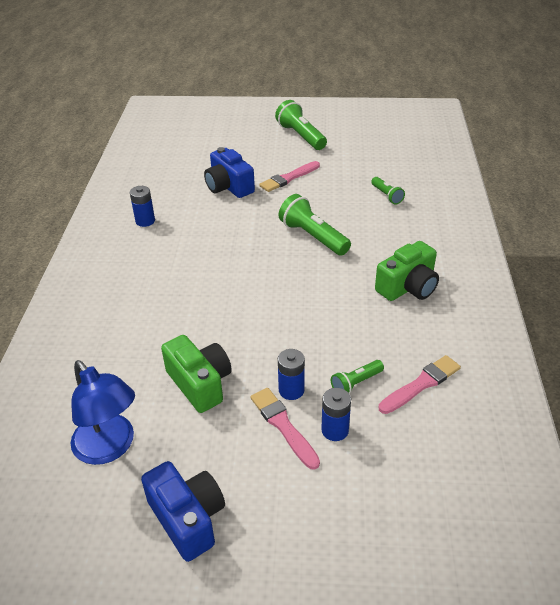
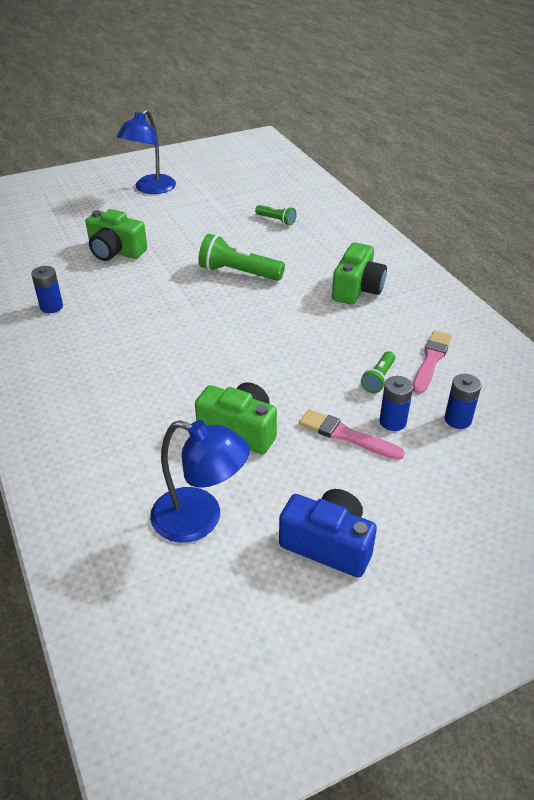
camera: 30 degrees left, 0 degrees up
blue camera [204,147,255,198] -> green camera [86,209,147,261]
pink brush [259,161,320,192] -> none
green flashlight [275,100,327,150] -> blue lamp [117,109,176,194]
blue battery [278,349,305,400] -> blue battery moved to [445,374,481,429]

